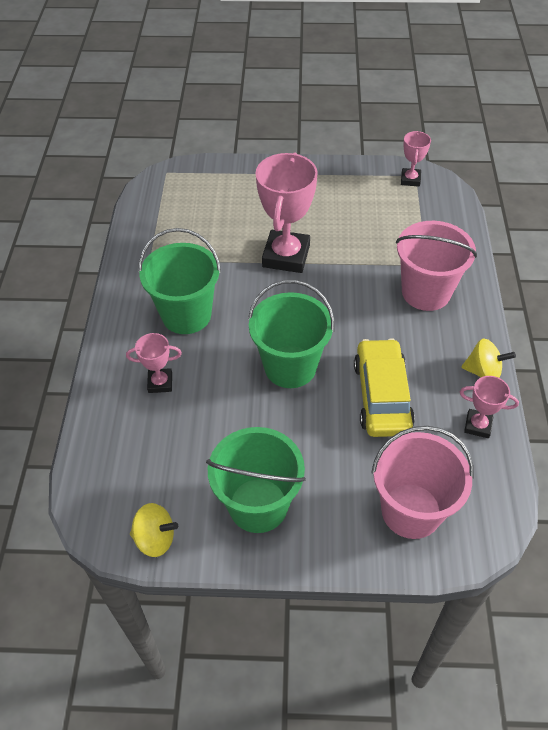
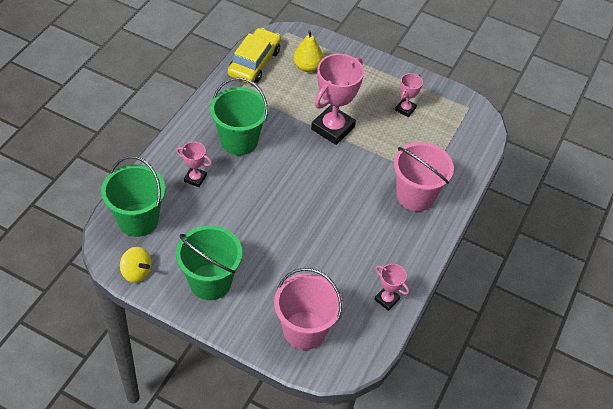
camera: 20 degrees right, 0 degrees up
green bucket [248,280,334,388] -> green bucket moved to [101,156,166,237]
yellow car [354,338,415,437] -> yellow car moved to [228,28,281,84]
pink trophy [401,131,431,187] -> pink trophy moved to [395,73,423,117]
yellow spinning top [462,338,516,378] -> none
none -> yellow pear [293,30,323,72]

